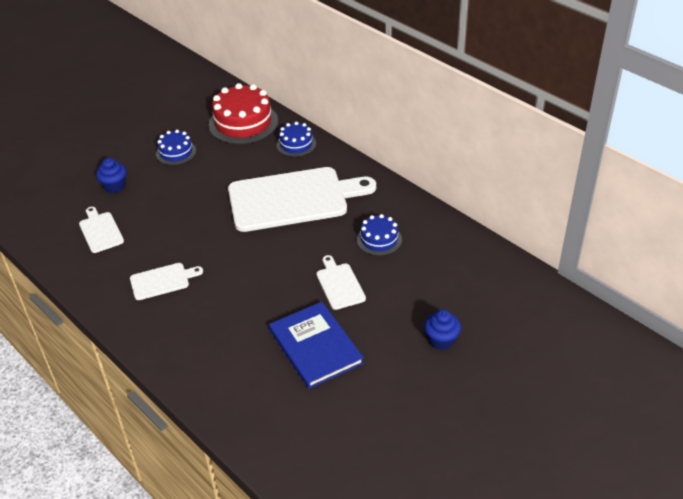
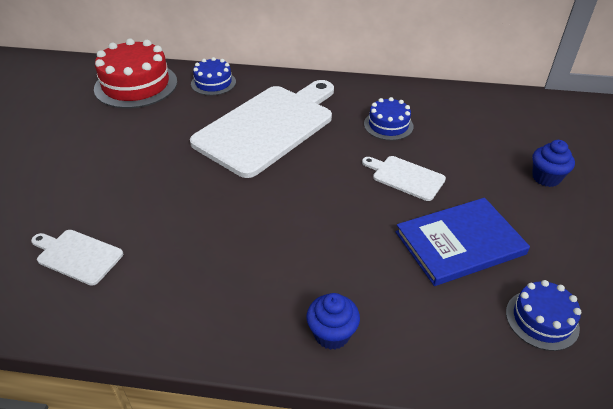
camera: 40 degrees left, 0 degrees up
blue cupcake [96,158,127,193] -> blue cupcake moved to [307,293,360,350]
white cutting board [130,263,203,300] -> none
blue cake [156,130,196,165] -> blue cake moved to [506,280,581,351]
blue book [269,302,364,389] -> blue book turned 45 degrees counterclockwise [396,198,530,286]

